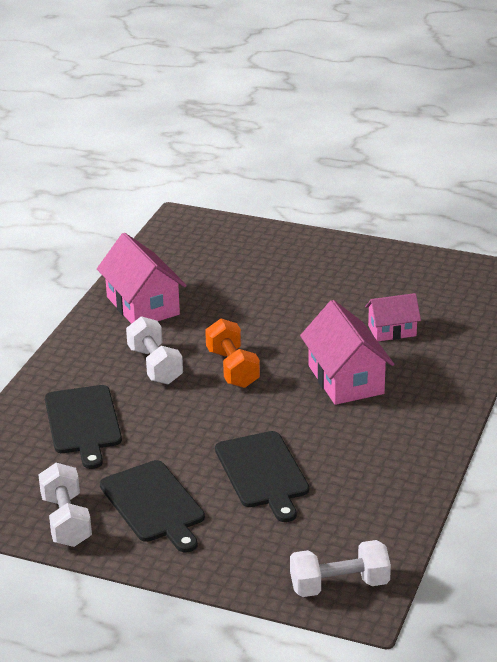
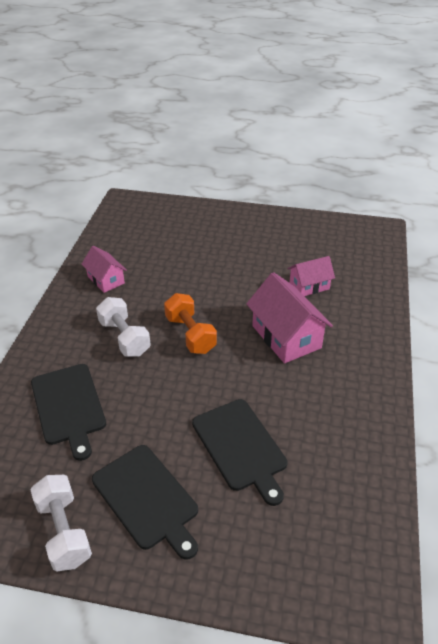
camera: 10 degrees left, 10 degrees up
pink house [97,233,187,324] -> pink house [81,246,127,293], size x0.60
white dumbbell [290,540,391,597] -> none

